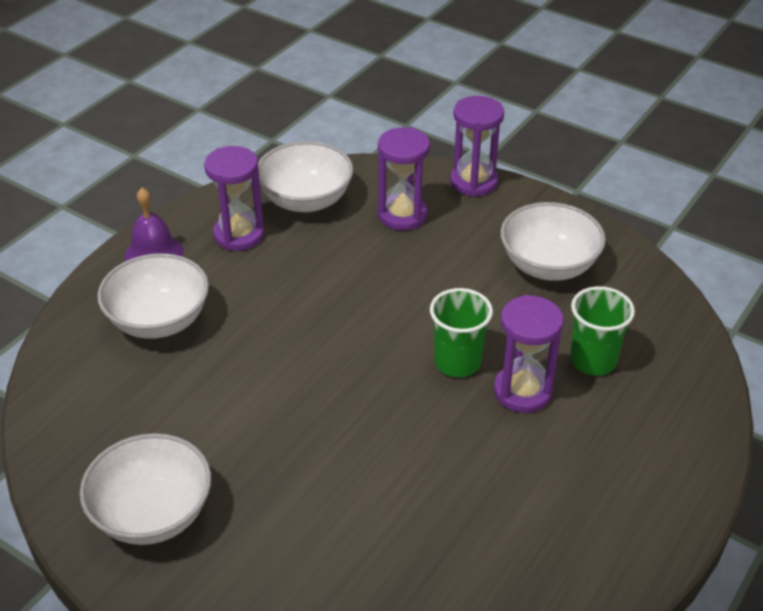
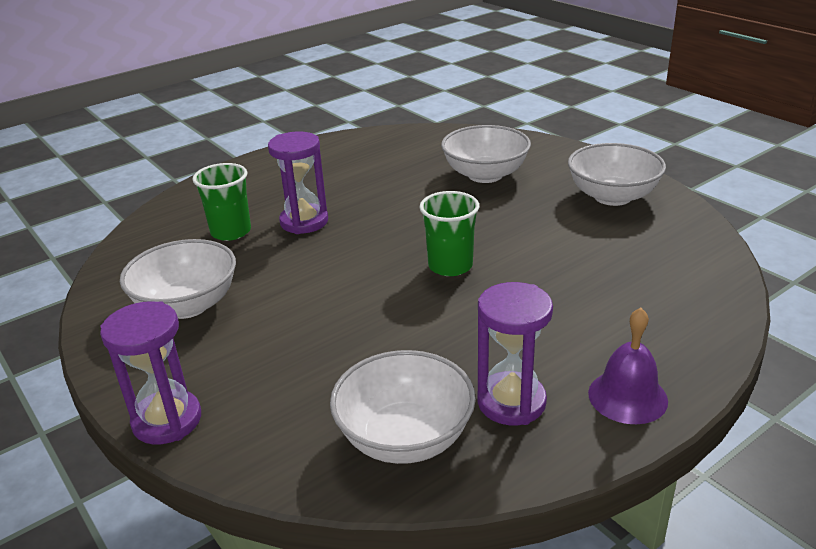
camera: 160 degrees left, 10 degrees down
white bowl [97,253,209,339] -> white bowl moved to [441,125,531,183]
purple hourglass [378,127,430,230] -> none
green cup [430,288,493,377] -> green cup moved to [420,191,479,276]

